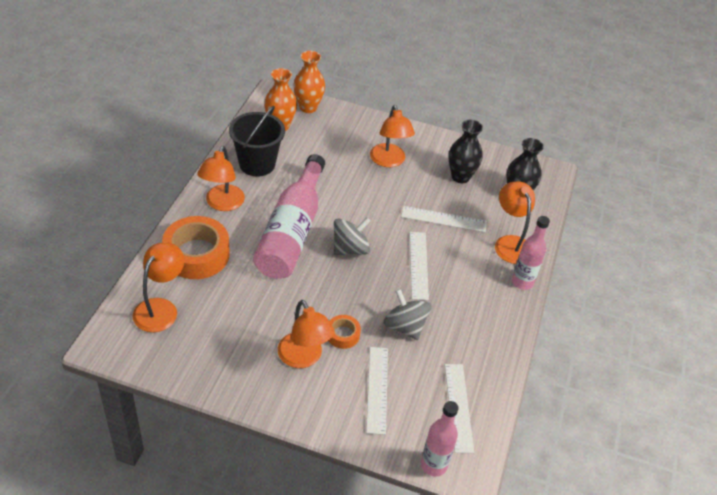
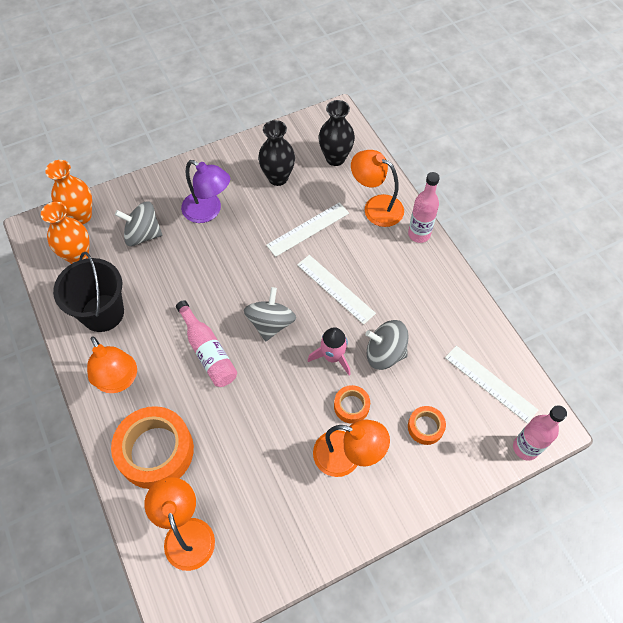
camera: 40 degrees left, 15 degrees up
pink bottle [253,154,325,279] -> pink bottle [176,300,237,387], size x0.56
white ruler [366,347,388,435] -> orange tape [408,406,446,445]
orange lamp [370,105,415,167] -> purple lamp [181,160,230,223]
none -> grey spinning top [115,201,162,246]
none -> pink rocket [308,327,351,375]

